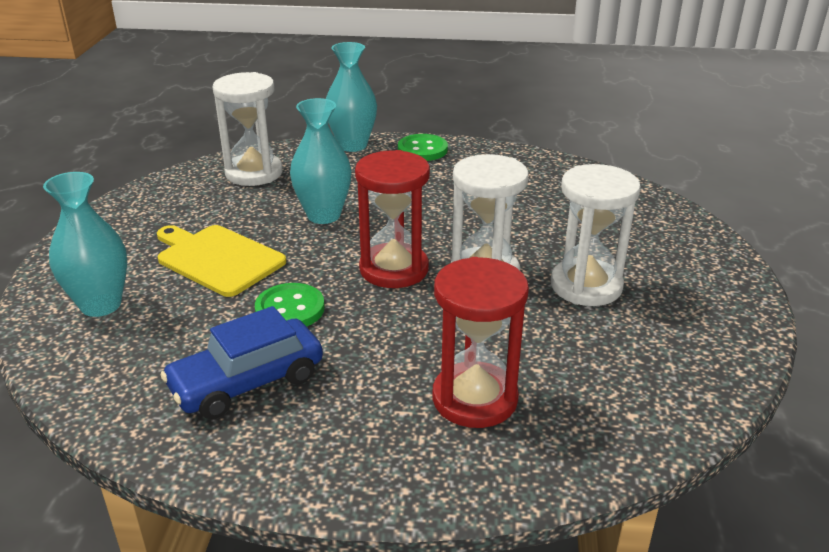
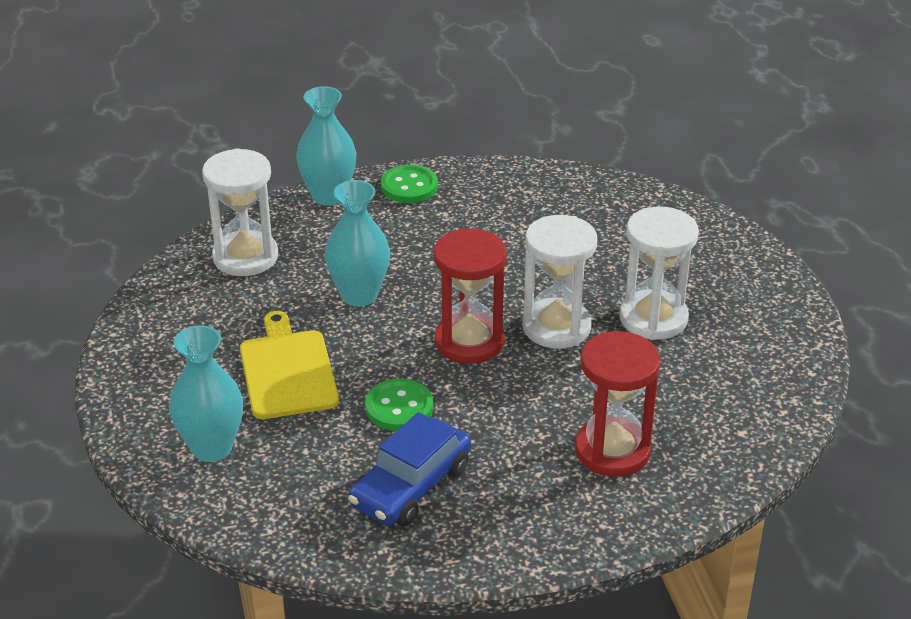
camera: 20 degrees left, 5 degrees up
yellow cutting board [157,225,286,297] -> yellow cutting board turned 60 degrees clockwise [240,311,339,419]

